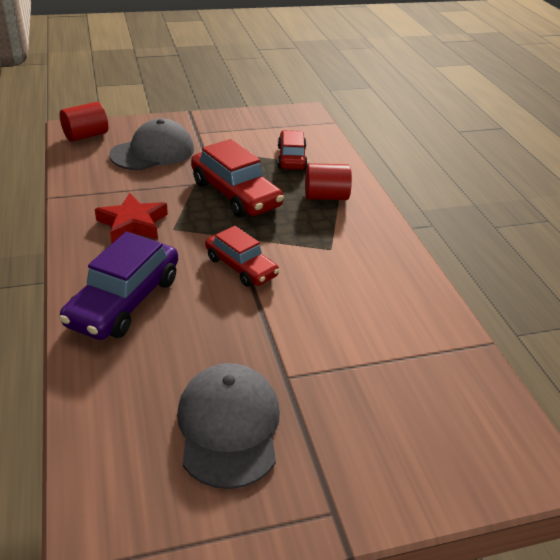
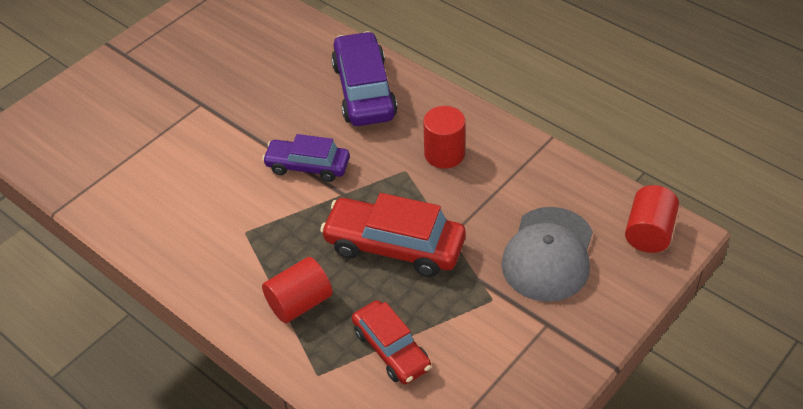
camera: 150 degrees right, 10 degrees up
red star [95,193,168,243] -> red cylinder [423,106,465,169]
grey cap [177,363,280,489] -> none
red car [205,226,280,287] -> purple car [262,134,350,182]

